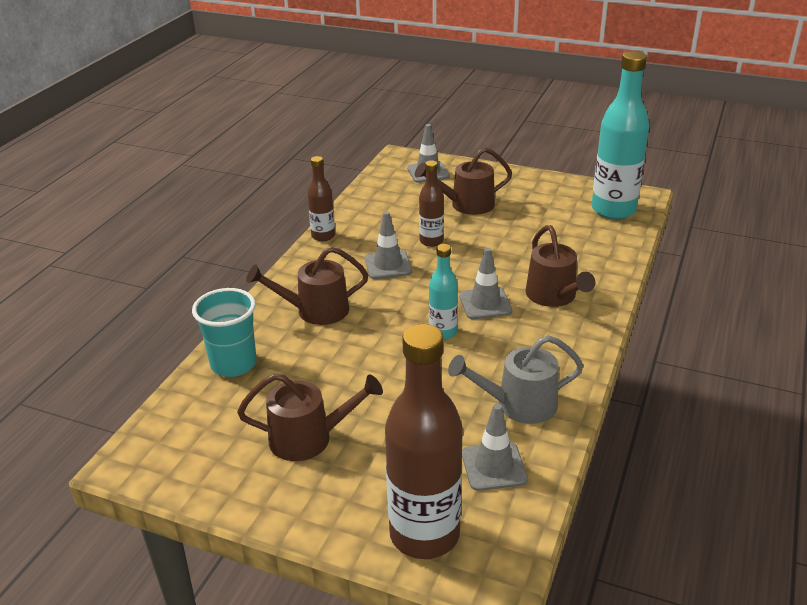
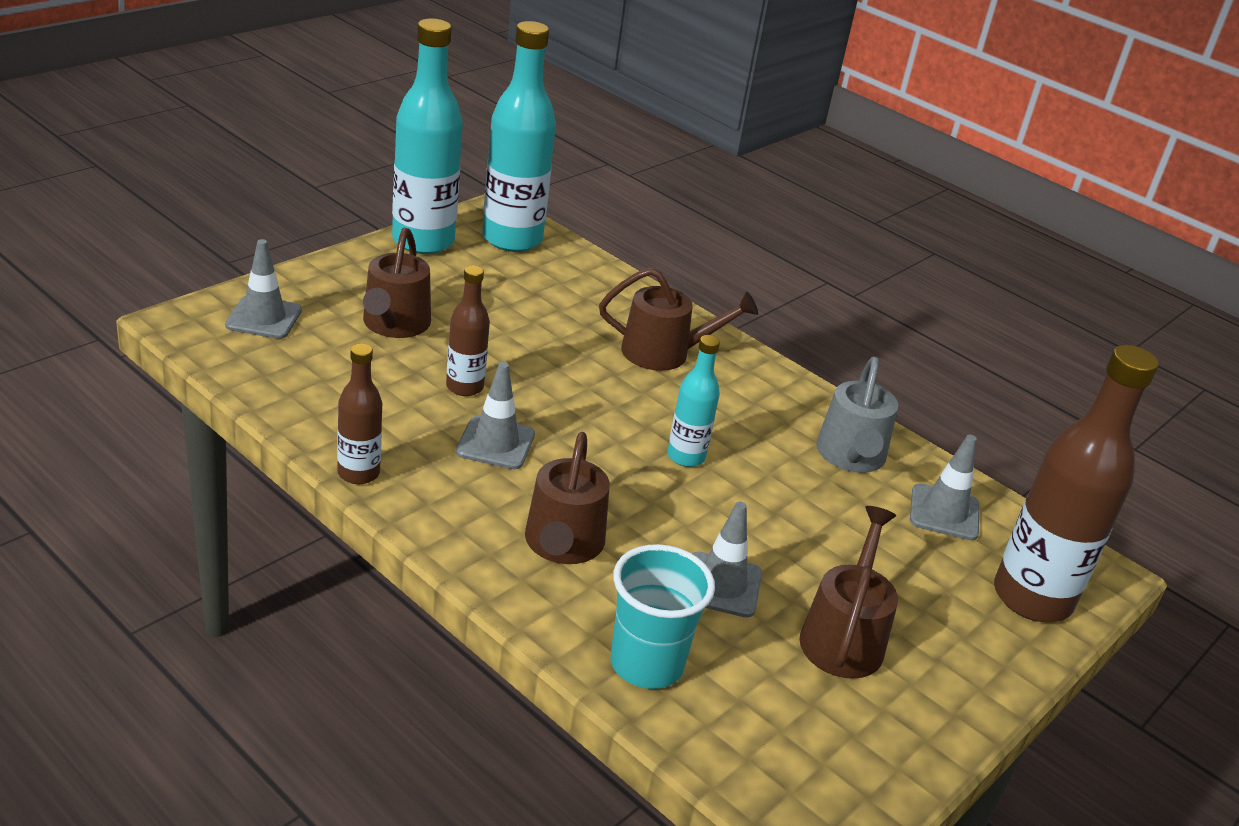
camera: 75 degrees left, 0 degrees up
grey traffic cone [459,247,512,319] -> grey traffic cone moved to [692,501,762,618]
none -> turquoise bottle [392,18,463,254]

